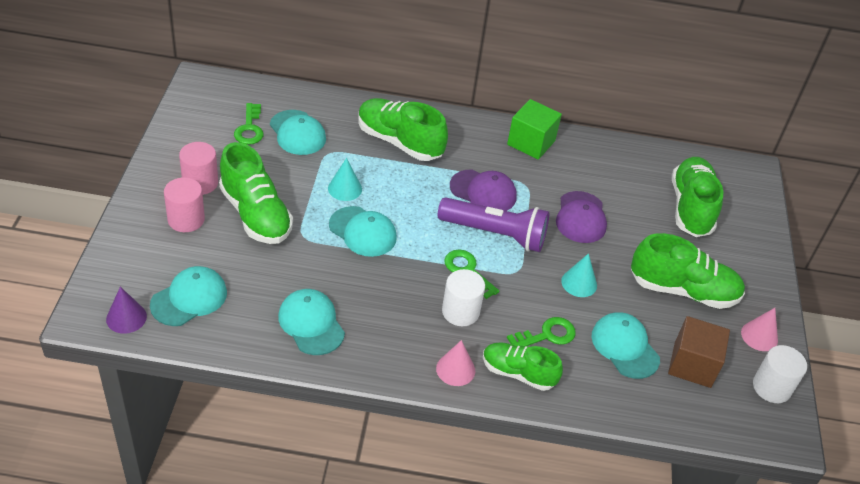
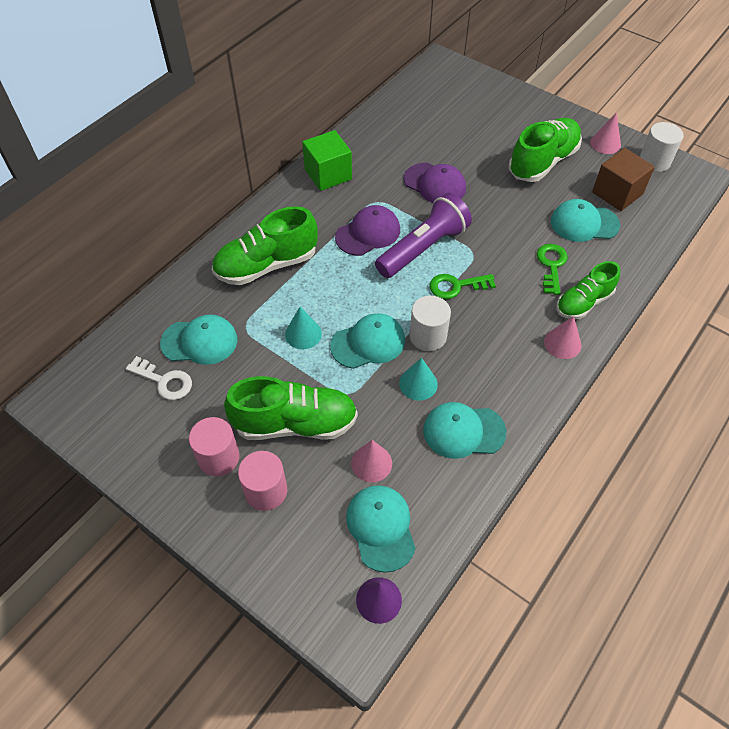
camera: 55 degrees left, 10 degrees up
green key [234,103,264,145] -> white key [126,356,192,400]
white cylinder [442,269,485,326] -> white cylinder moved to [409,295,451,351]
turquoise cone [561,253,597,297] -> turquoise cone moved to [399,358,438,401]
green shoe [672,157,723,237] -> none
none -> pink cone [351,440,392,482]

